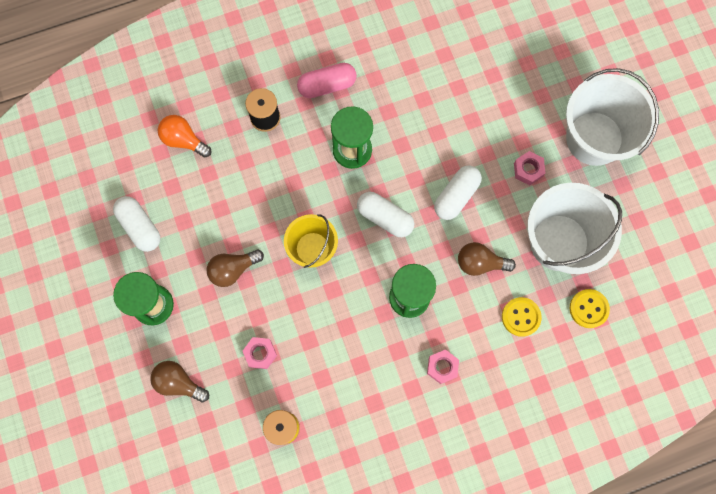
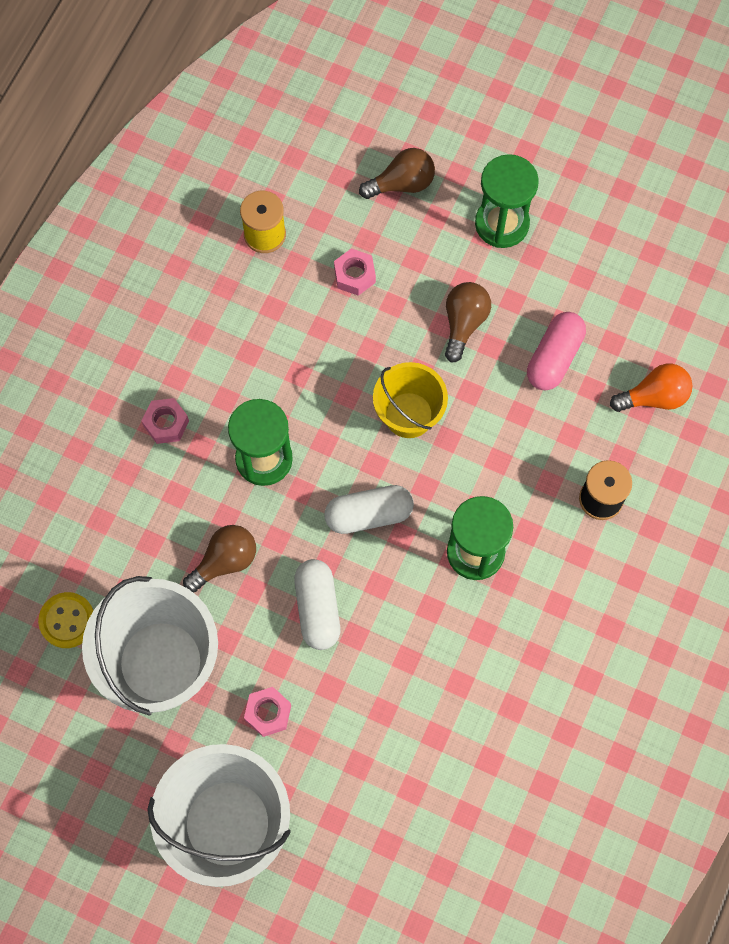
camera: 135 degrees right, 5 degrees down
white capsule [113,196,160,252] -> none
pink capsule [297,63,357,98] -> pink capsule moved to [527,312,586,390]
yellow button [502,297,542,337] -> none

